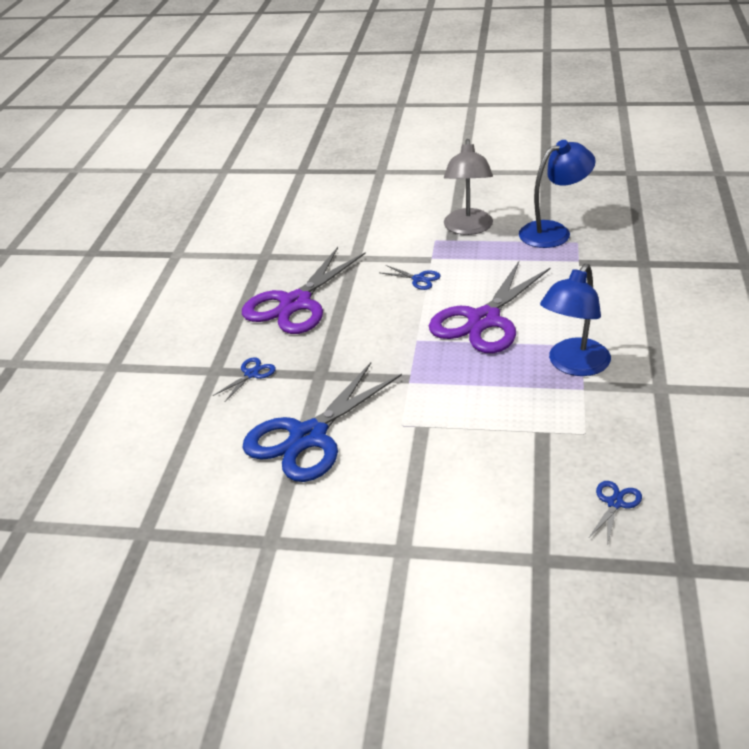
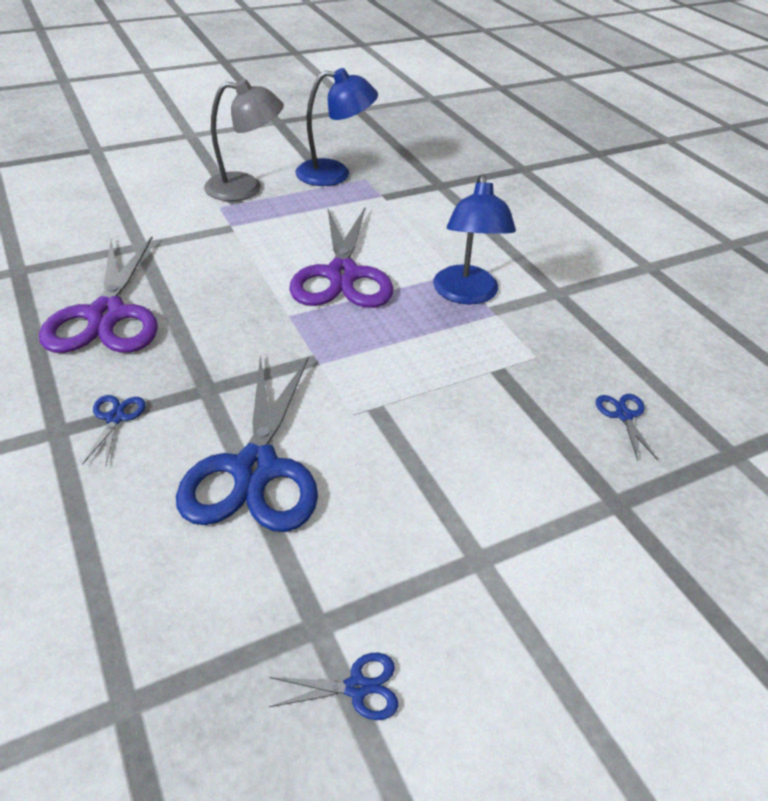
camera: 40 degrees left, 5 degrees up
blue scissors [381,265,441,290] -> blue scissors moved to [269,653,398,720]
grey lamp [444,139,493,235] -> grey lamp turned 60 degrees counterclockwise [204,79,284,201]
blue lamp [519,140,596,248] -> blue lamp turned 60 degrees clockwise [295,68,378,186]

